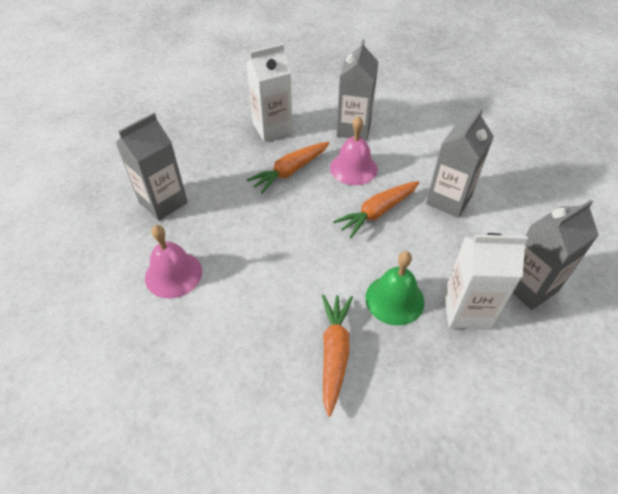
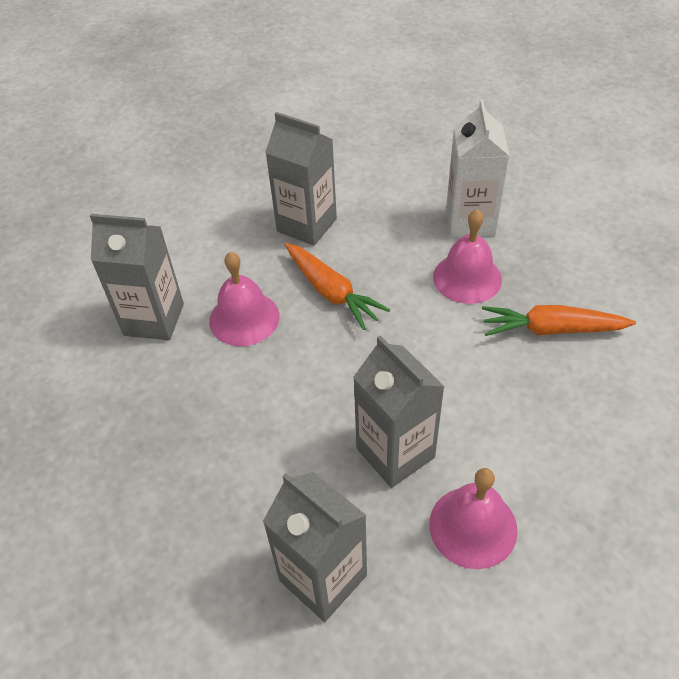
camera: 90 degrees left, 0 degrees up
white carton [246,44,293,142] -> none
orange carrot [247,142,330,194] -> none
green bell [365,251,424,325] -> pink bell [433,209,502,304]
grey carton [513,200,599,310] -> grey carton moved to [353,336,445,488]

